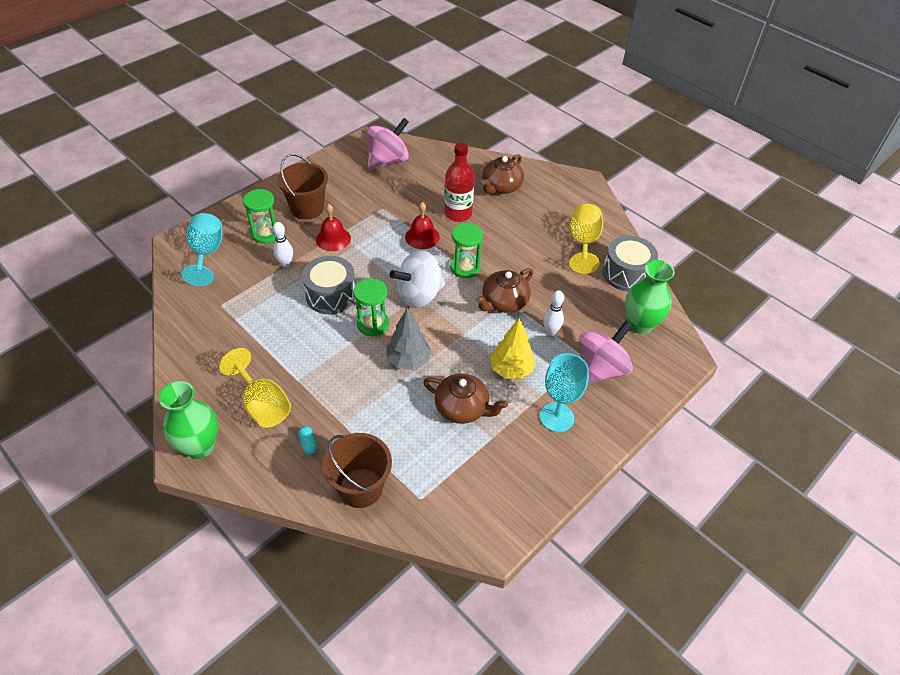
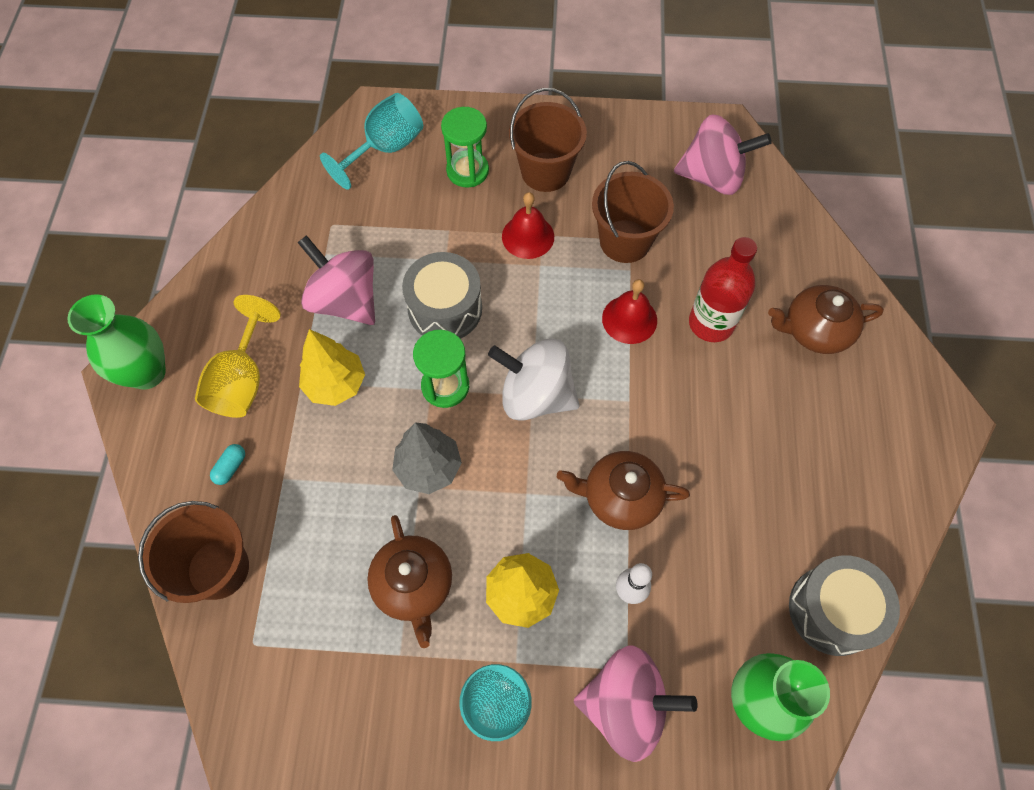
camera: 50 degrees right, 15 degrees up
white bowling pin [273,222,293,267] -> none
green hourglass [450,223,483,278] -> none
yellow goblet [569,204,603,274] -> none
none -> pink spinning top [297,235,375,325]
none -> yellow tree [299,329,365,406]
none -> brown bucket [592,161,674,263]

